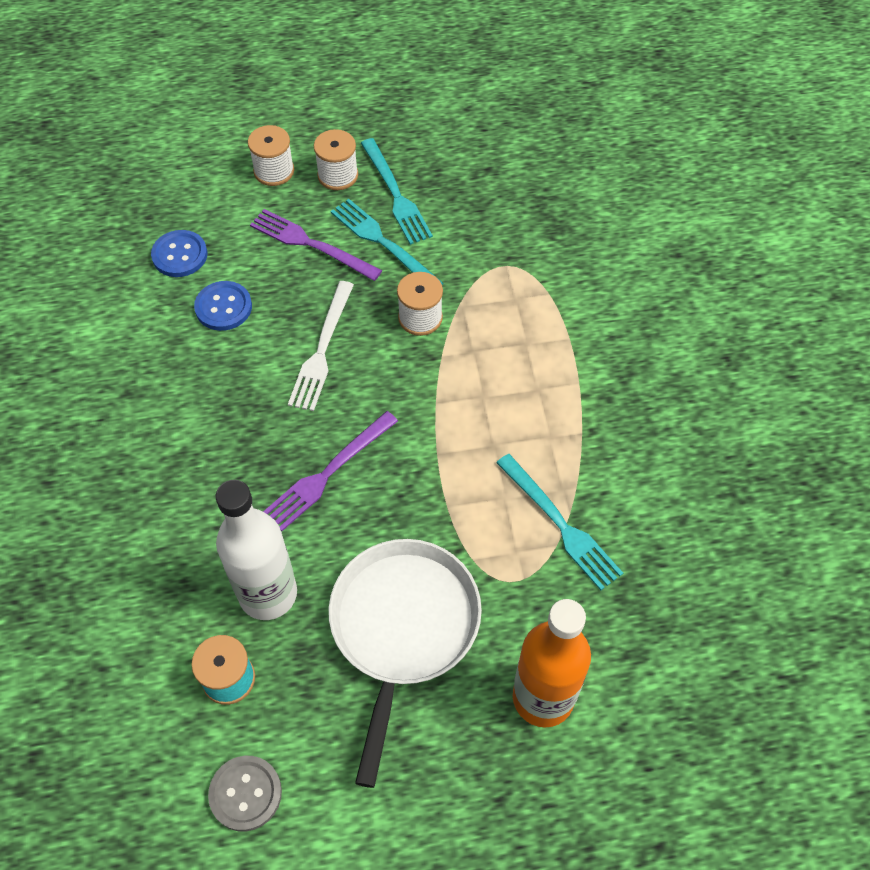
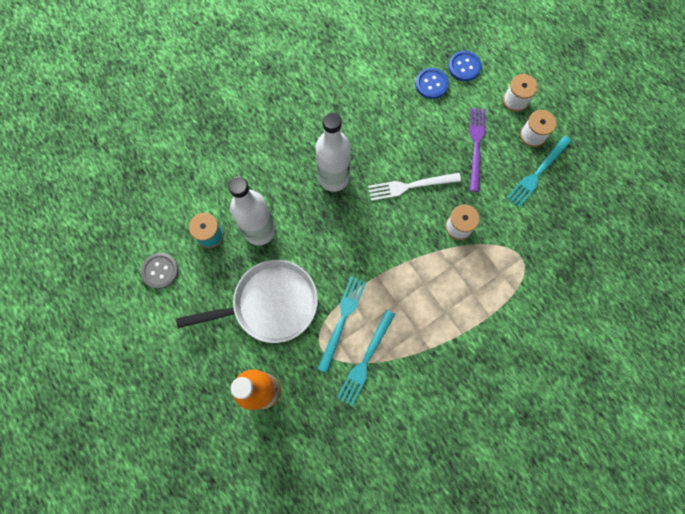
camera: 65 degrees right, 15 degrees up
blue button [194,281,252,331] -> blue button moved to [448,51,482,81]
purple fork [263,411,398,531] -> none
turquoise fork [331,199,444,285] -> turquoise fork moved to [318,276,366,373]
none -> white bottle [316,112,351,192]

